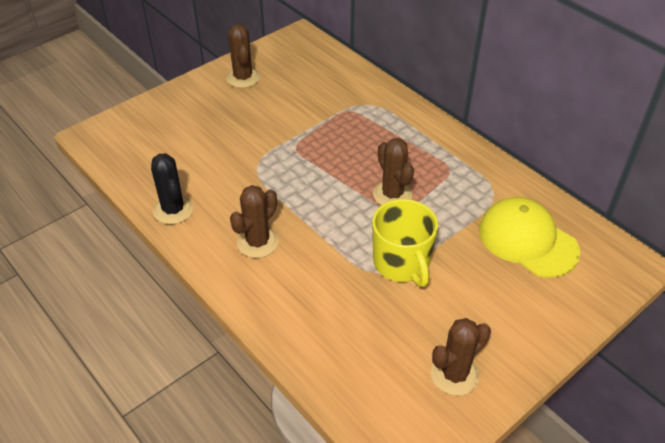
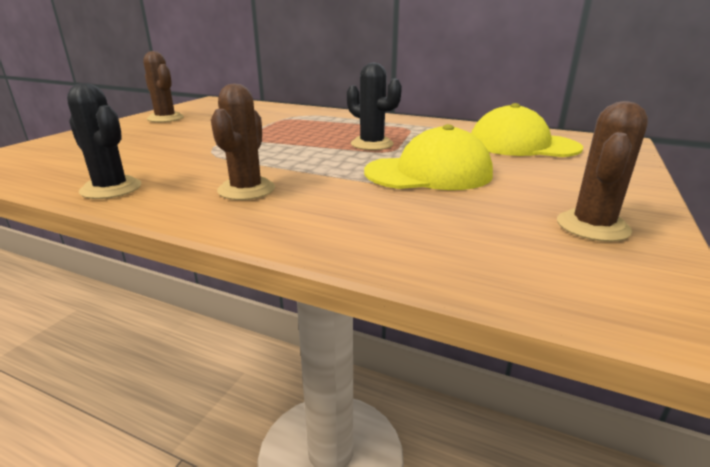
camera: 25 degrees left, 20 degrees down
yellow mug [372,199,438,287] -> yellow cap [364,124,493,190]
brown cactus [373,138,414,205] -> black cactus [347,62,402,150]

